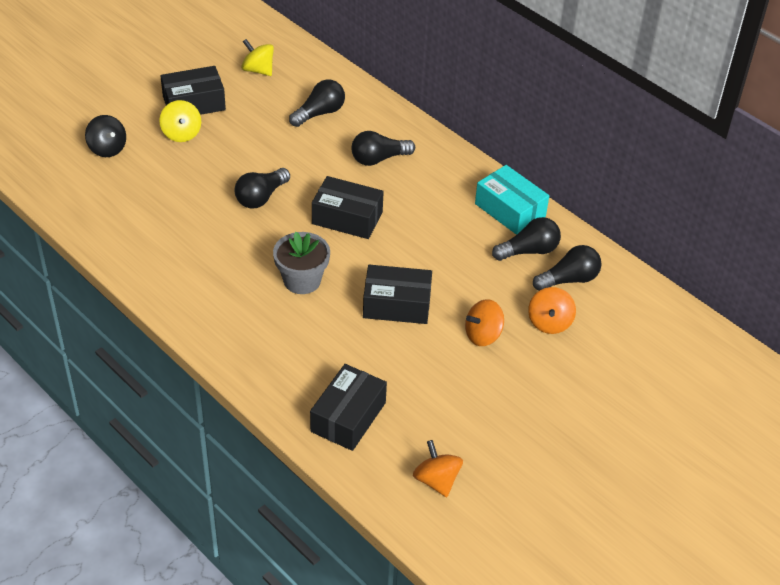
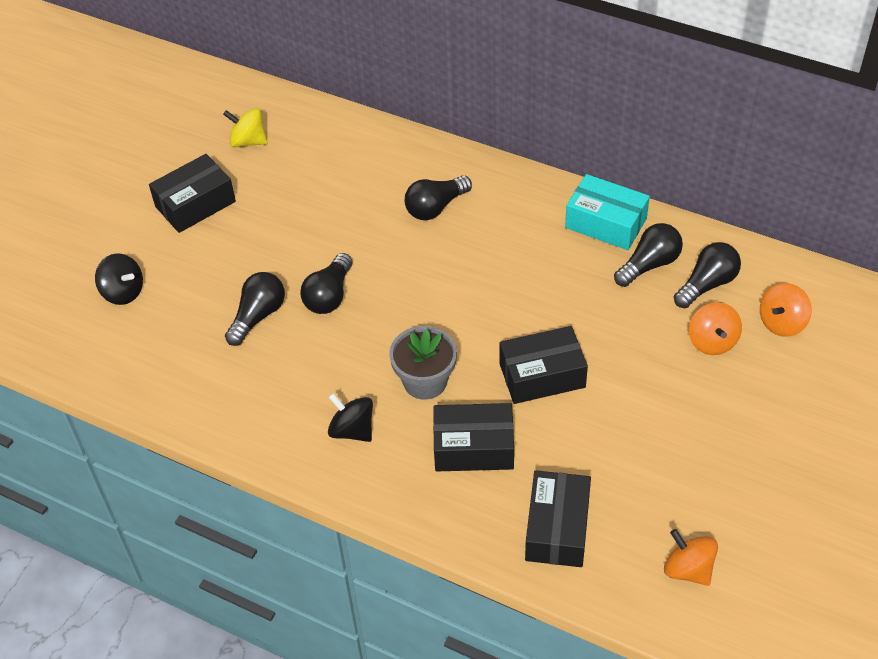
camera: 15 degrees left, 5 degrees up
yellow spinning top [159,100,201,142] -> none
black light bulb [289,79,345,127] -> black light bulb moved to [225,272,285,346]
black box [312,176,384,239] -> black box moved to [433,403,514,472]
orange spinning top [465,299,504,346] -> orange spinning top moved to [760,283,812,337]
none -> black spinning top [328,393,373,442]

